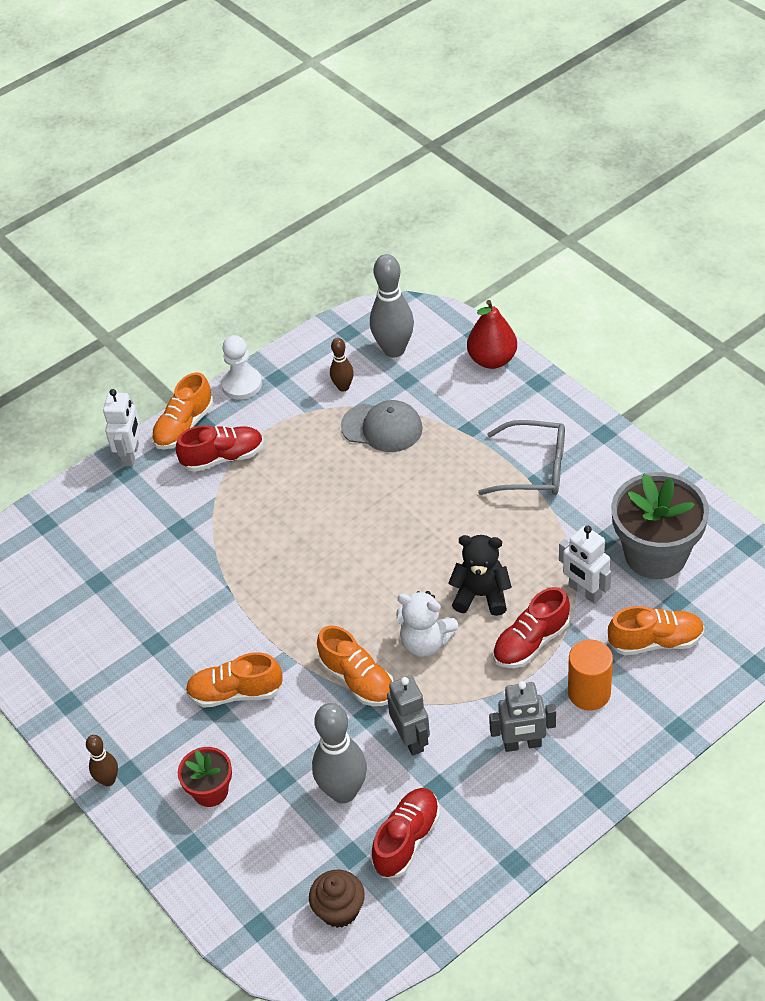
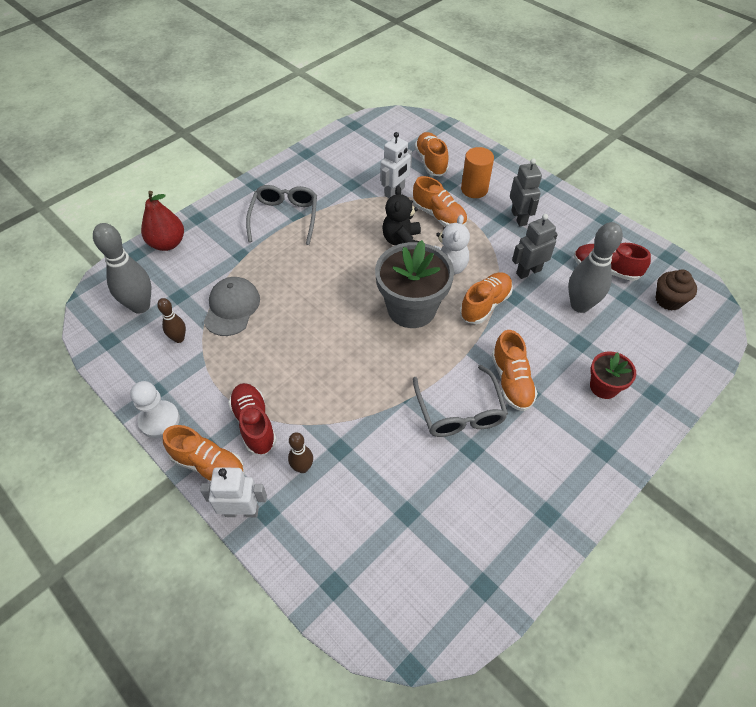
camera: 100 degrees left, 5 degrees up
brown bowling pin [86,735,118,786] -> brown bowling pin moved to [288,432,313,473]
red shoe [493,587,570,668] -> orange shoe [413,176,467,226]
grey flower pot [611,472,709,579] -> grey flower pot moved to [375,240,454,328]
none -> grey glasses [413,365,508,437]

